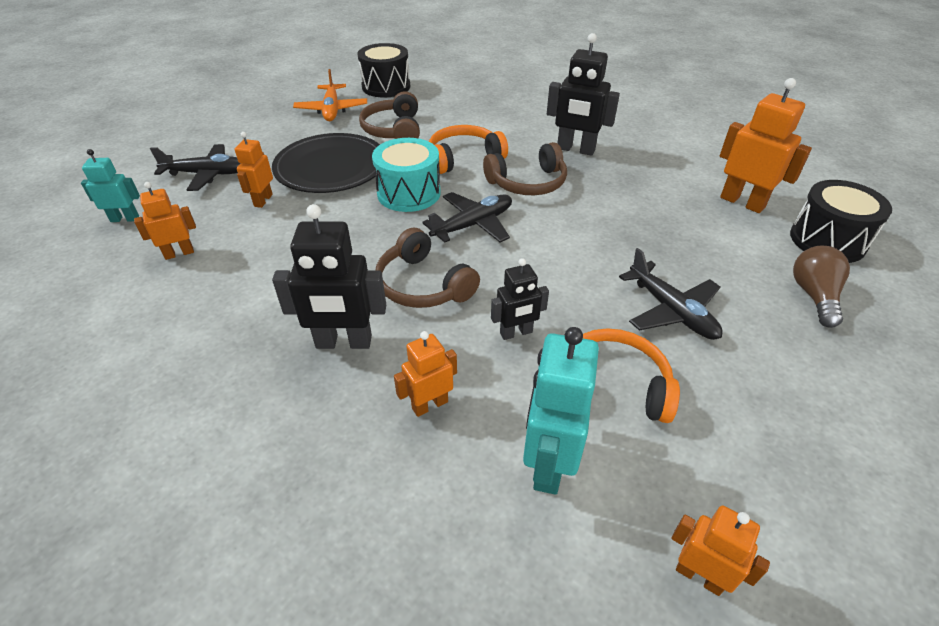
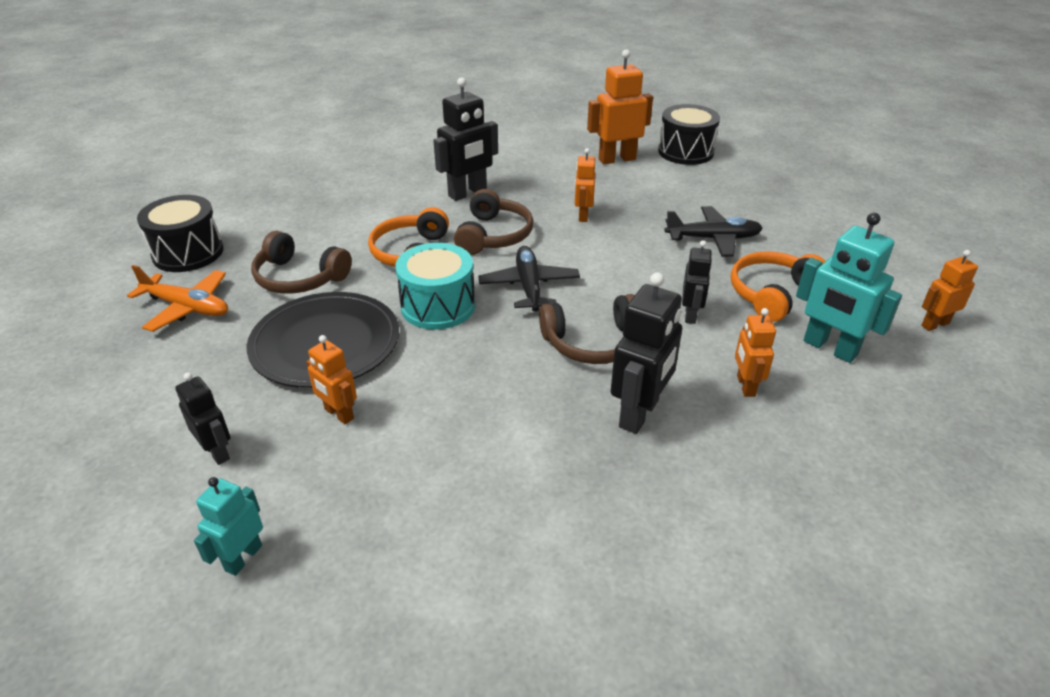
camera: 60 degrees left, 5 degrees down
orange robot [134,182,196,260] -> orange robot moved to [575,148,595,222]
black plane [150,144,241,191] -> black robot [175,373,231,465]
brown light bulb [793,246,850,328] -> none

